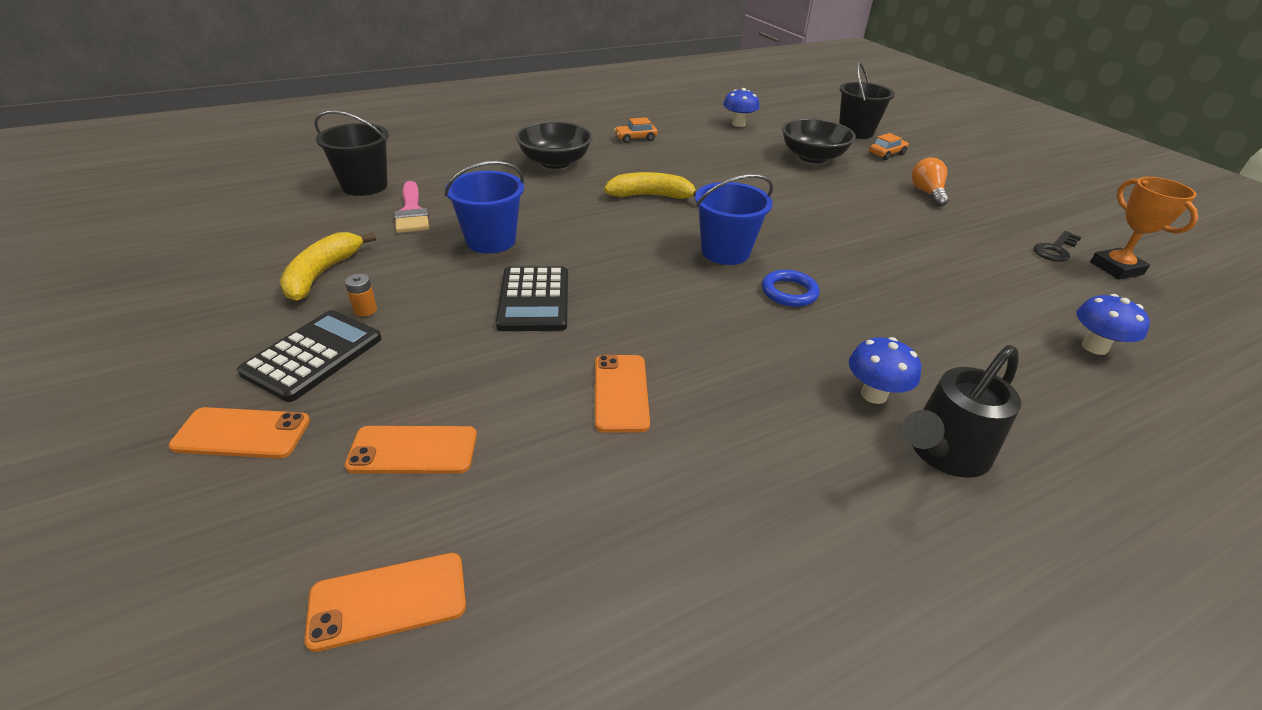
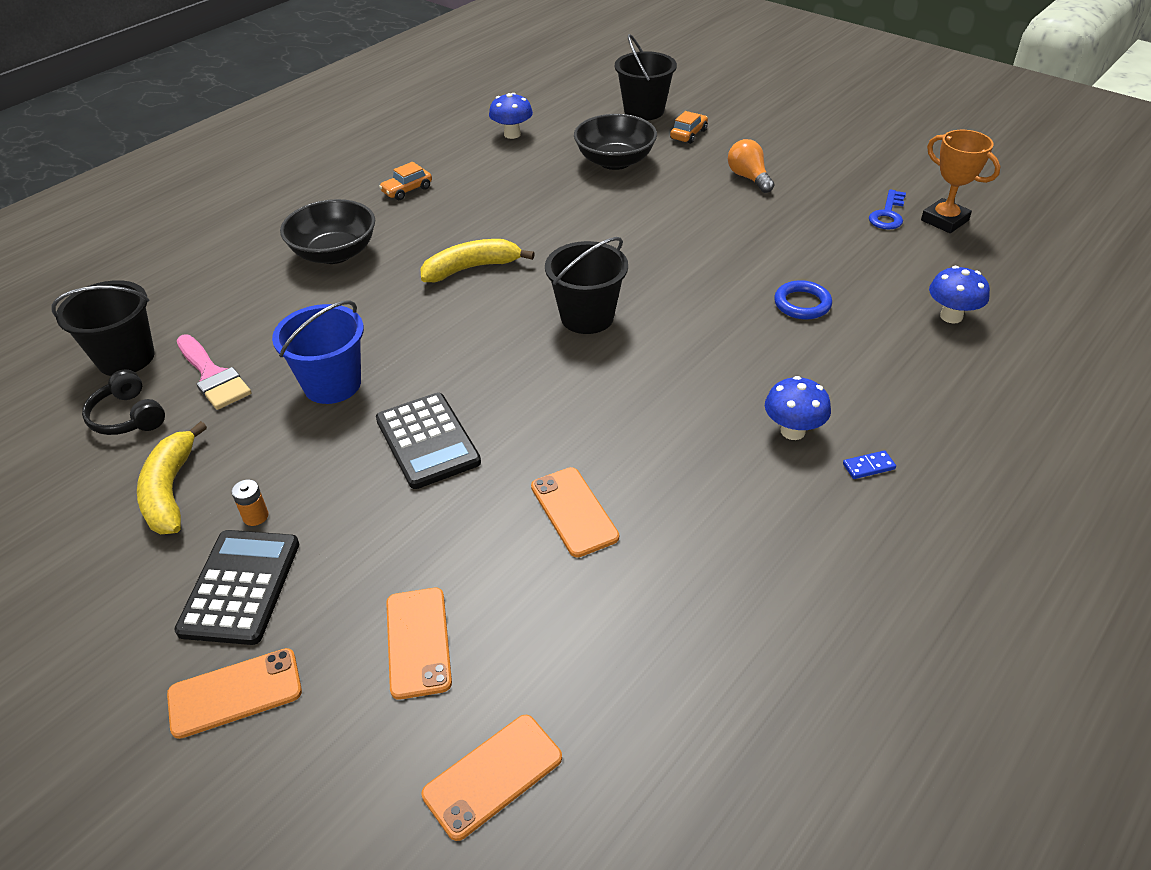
camera: 20 degrees left, 5 degrees up
orange phone [344,426,477,474] -> orange phone turned 75 degrees counterclockwise [386,588,452,700]
blue bucket [695,174,773,265] -> black bucket [545,237,628,334]
blue ring [762,270,820,307] -> blue ring moved to [774,280,832,320]
black watering can [902,345,1021,478] -> blue domino [843,450,896,479]
black key [1034,231,1082,262] -> blue key [869,189,906,229]
none -> black headphones [82,369,165,435]

